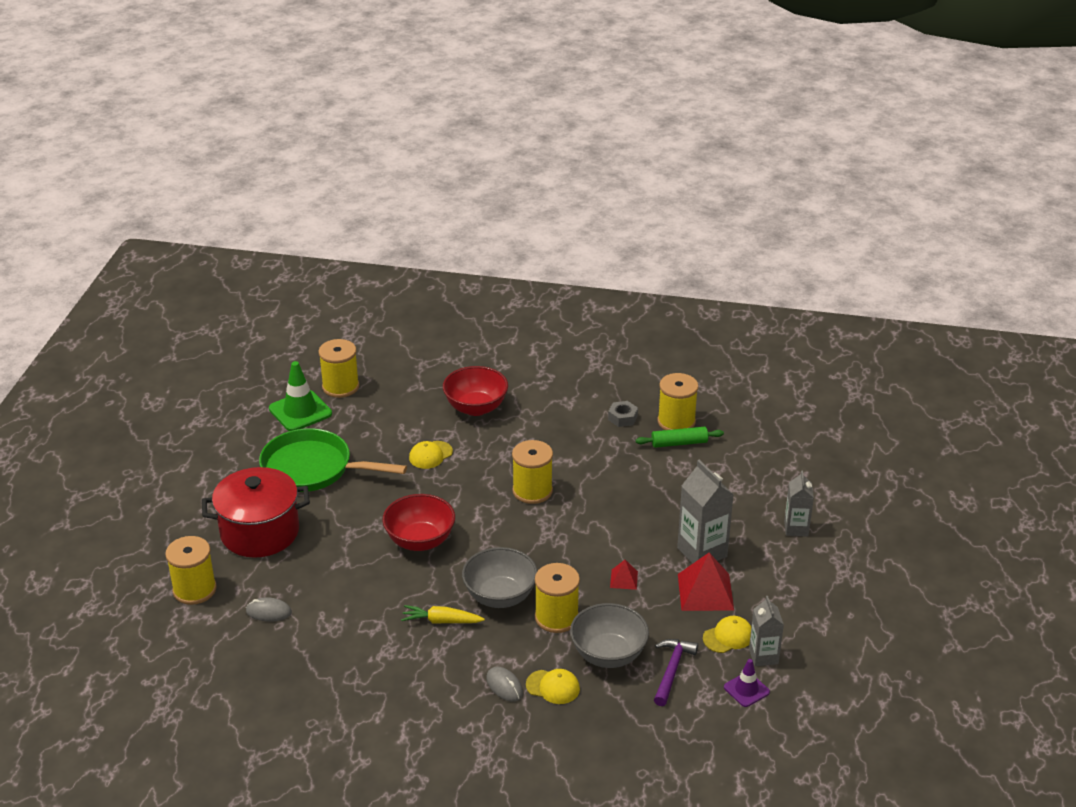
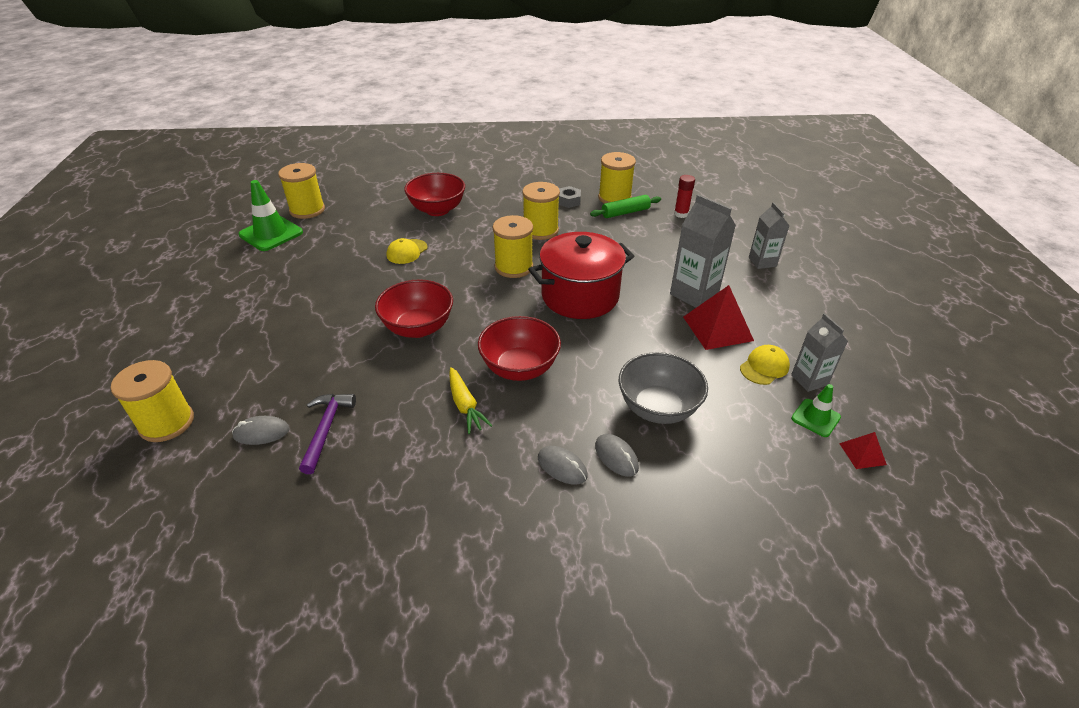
camera: 15 degrees left, 5 degrees up
red pot [202,467,310,558] -> red pot moved to [528,232,635,319]
green pan [259,428,407,492] -> none
yellow carrot [401,605,485,624] -> yellow carrot turned 105 degrees counterclockwise [449,367,493,434]
grey bowl [462,547,538,608] -> red bowl [478,316,561,381]
yellow cap [526,669,580,704] -> grey mouse [595,434,639,477]
yellow spool [535,563,580,633] -> yellow spool moved to [522,182,560,240]
red pyramid [610,560,638,590] -> red pyramid moved to [839,432,887,469]
purple hammer [654,639,698,706] -> purple hammer moved to [299,394,356,474]
purple traffic cone [724,659,770,707] -> green traffic cone [791,384,841,437]
none -> red glue stick [674,175,695,218]

